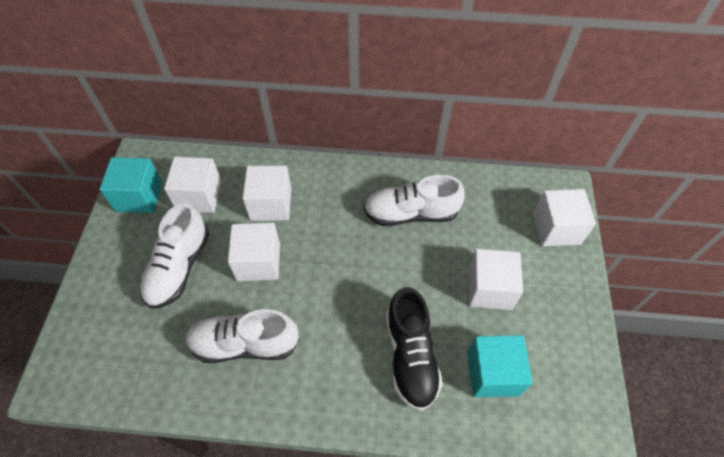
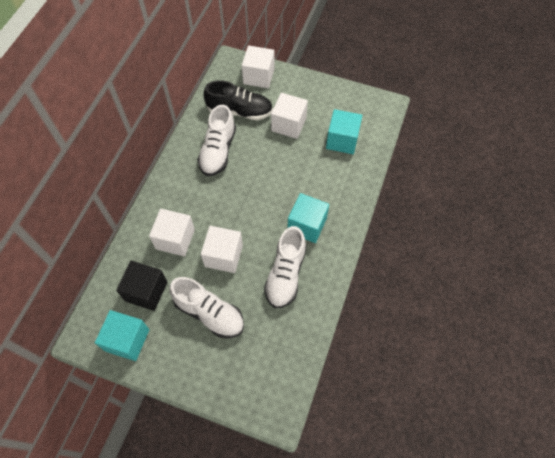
camera: 75 degrees left, 5 degrees up
white cube [164,157,222,213] -> black cube [116,260,167,311]
black shoe [386,287,443,411] -> black shoe moved to [204,80,273,120]
none -> turquoise cube [288,193,329,243]

